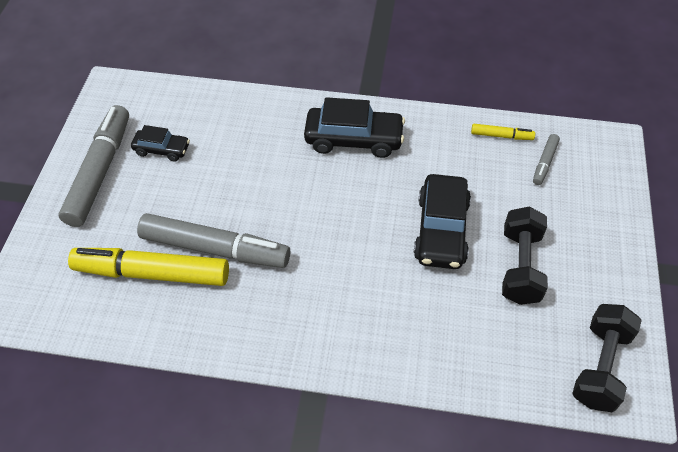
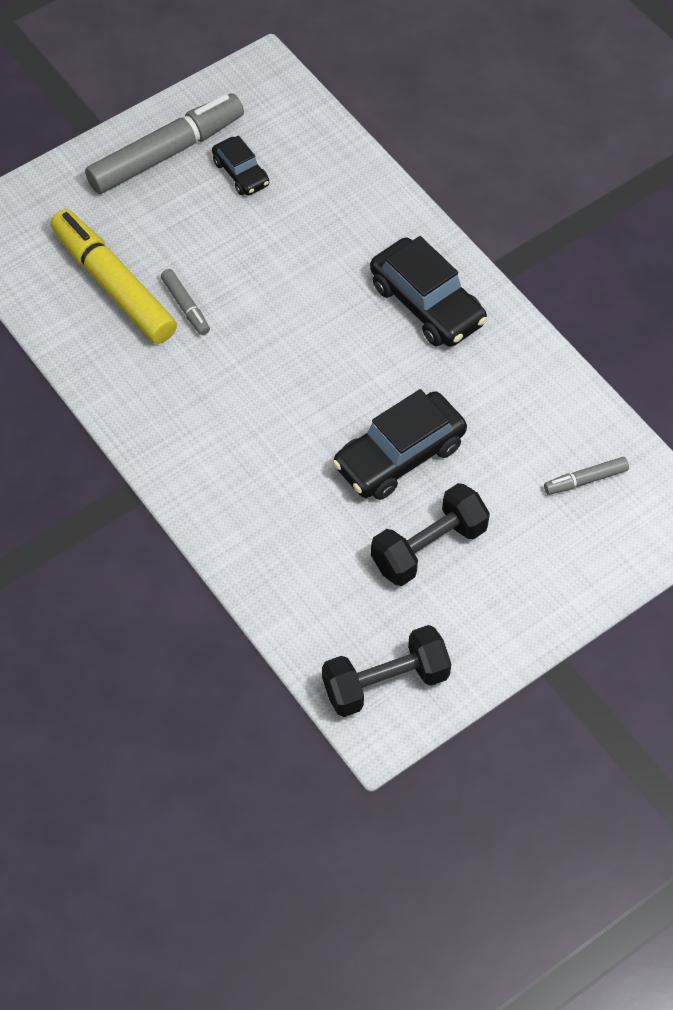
camera: 45 degrees right, 5 degrees up
grey marker [137,213,290,268] -> grey marker [161,269,210,335], size x0.45
yellow marker [471,124,535,140] -> none

